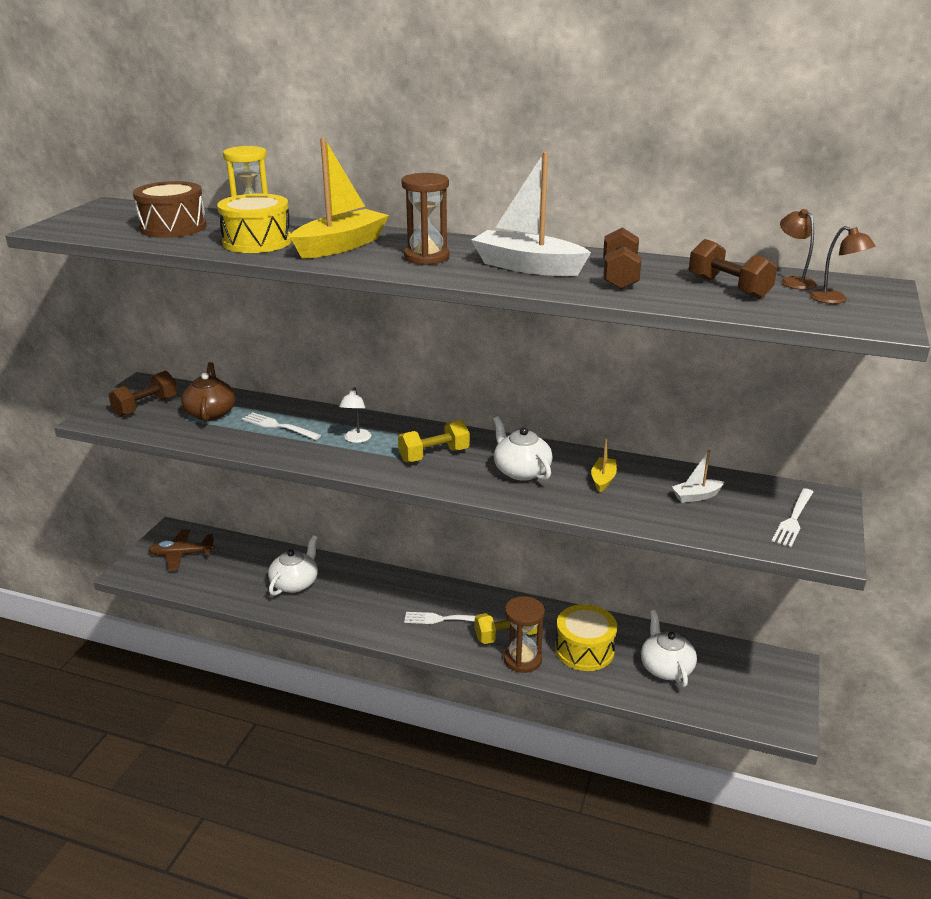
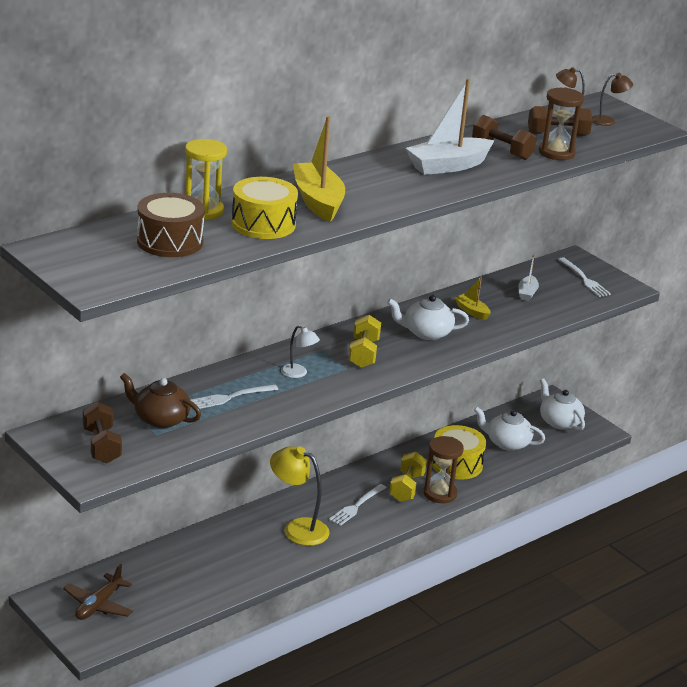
camera: 60 degrees left, 0 degrees up
white teapot [268,535,318,596] -> white teapot moved to [540,378,585,431]
brown hourglass [401,173,450,265] -> brown hourglass moved to [539,87,584,160]
none -> yellow lamp [270,446,330,546]

